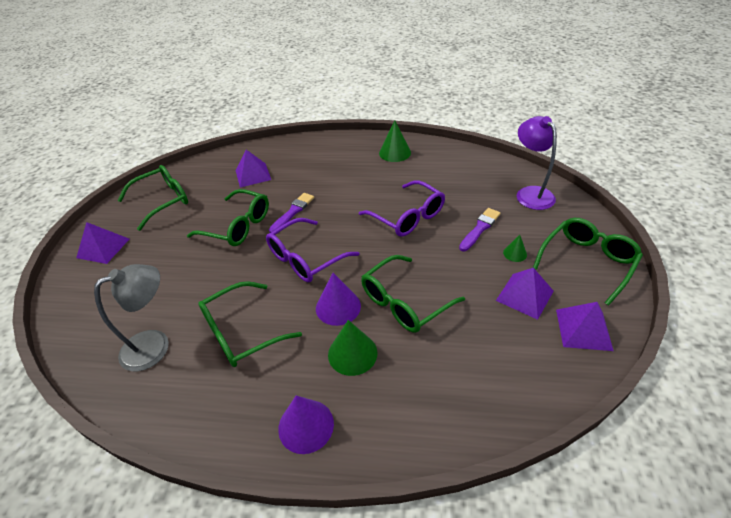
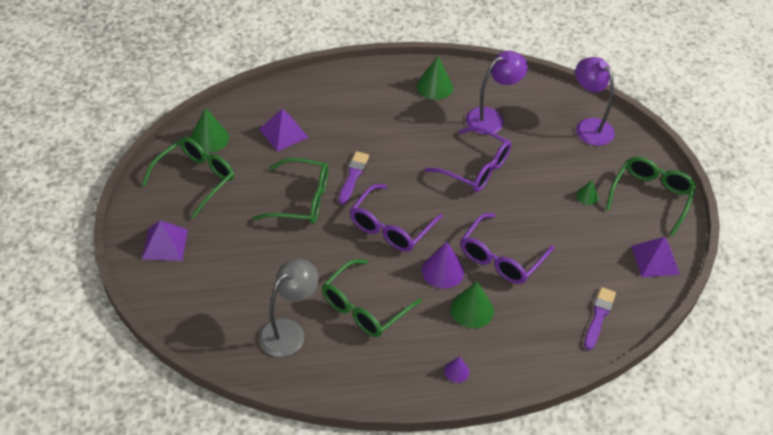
camera: 20 degrees left, 5 degrees up
purple cone [278,395,334,454] -> purple cone [444,356,469,383], size x0.55
green glasses [361,255,465,333] -> purple glasses [461,213,554,284]
purple brush [459,208,501,251] -> purple brush moved to [584,287,616,350]
purple pyramid [496,268,554,320] -> none
none -> green cone [190,107,229,153]
none -> purple lamp [466,51,528,135]

